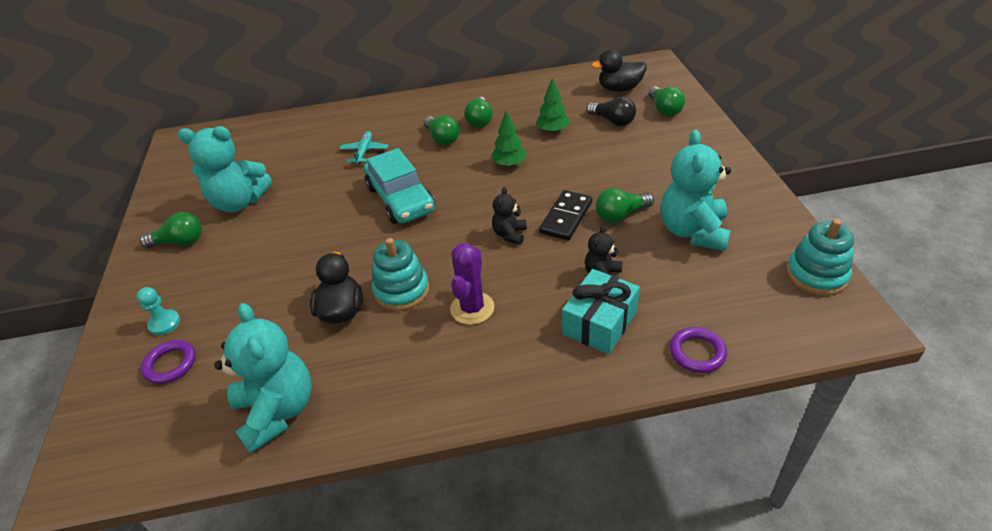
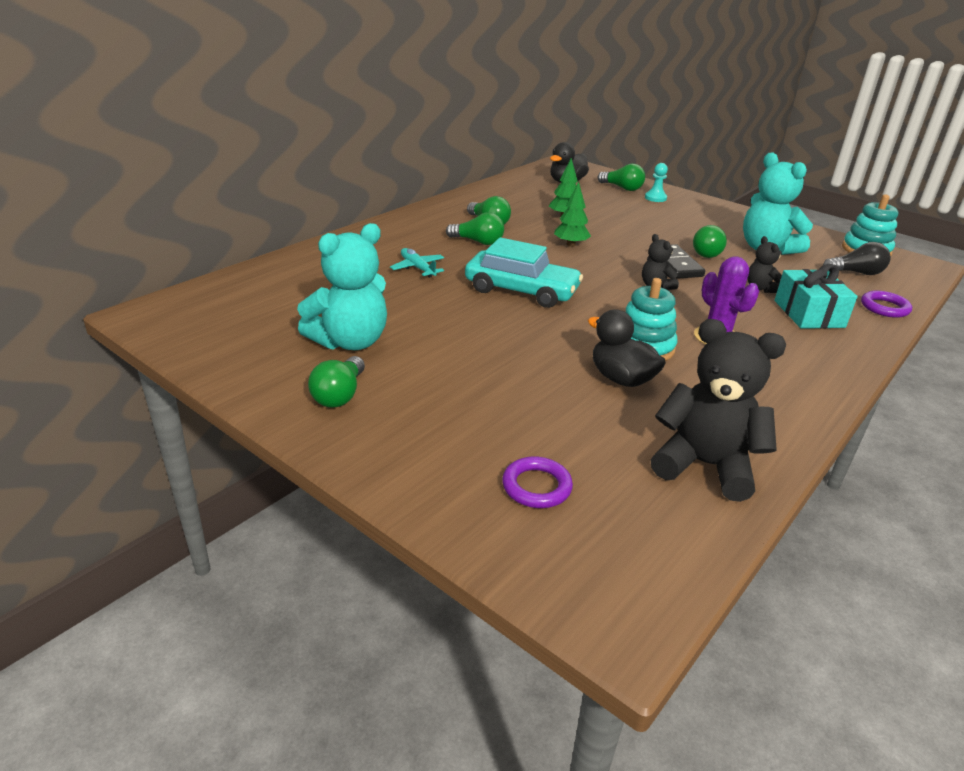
camera: 45 degrees left, 10 degrees down
turquoise pawn [137,287,180,335] -> turquoise pawn moved to [645,163,668,202]
green light bulb [140,212,202,248] -> green light bulb turned 150 degrees clockwise [308,356,365,408]
turquoise teddy bear [214,303,312,454] -> black teddy bear [651,319,786,502]
black light bulb [586,97,636,126] -> black light bulb moved to [823,242,891,275]

